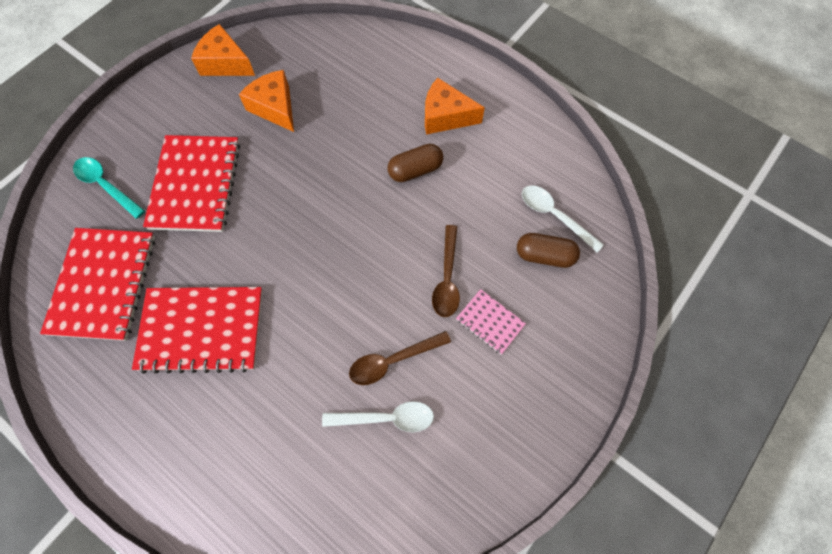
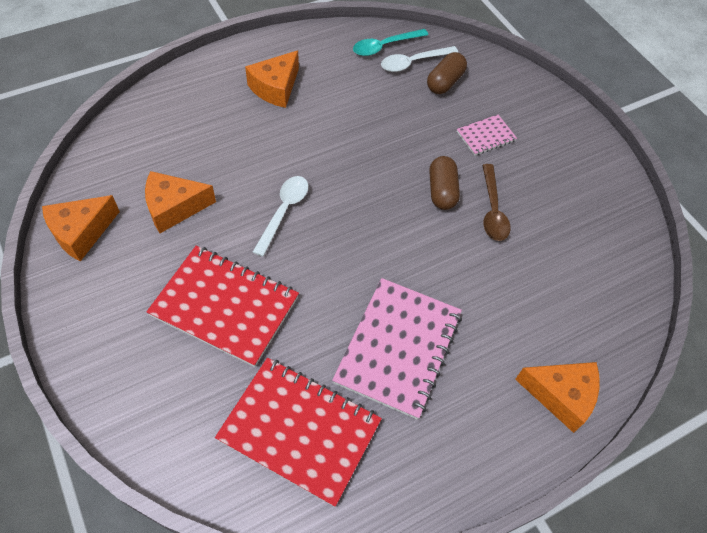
camera: 70 degrees left, 10 degrees down
turquoise spoon [73,157,145,219] -> turquoise spoon moved to [353,29,428,56]
red notebook [132,287,263,374] -> pink notebook [332,278,462,420]
white spoon [322,401,434,432] -> white spoon moved to [253,176,309,257]
brown capsule [387,144,443,182] -> brown capsule moved to [429,156,460,210]
brown spoon [432,225,460,317] -> none
none -> orange cheese [515,362,600,433]

